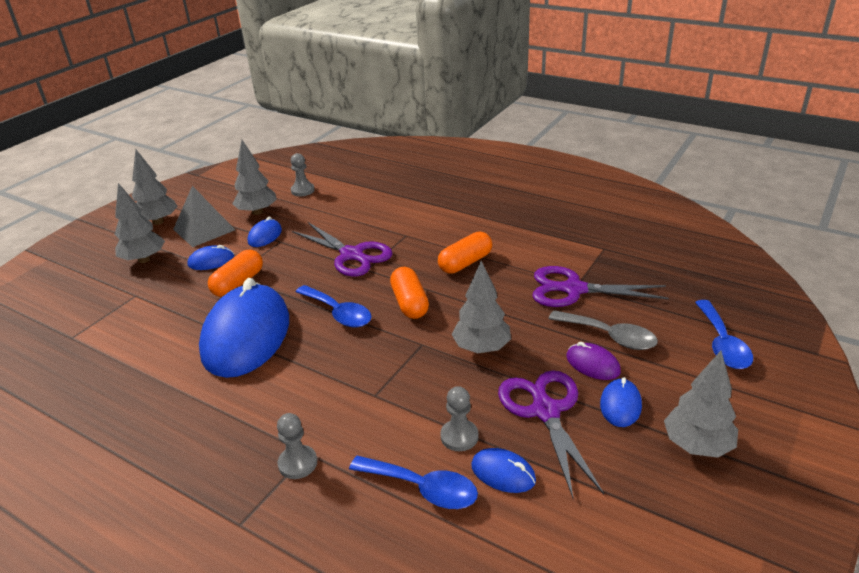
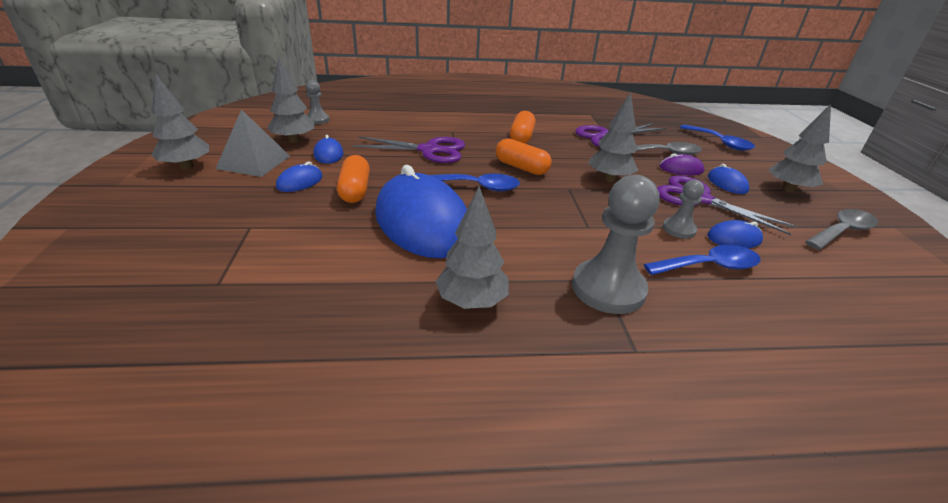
camera: 40 degrees left, 0 degrees up
grey tree [114,183,165,263] -> grey tree moved to [435,186,509,309]
grey pawn [277,413,317,479] -> grey pawn [572,175,660,314], size x1.88
none -> grey spoon [805,209,878,250]

